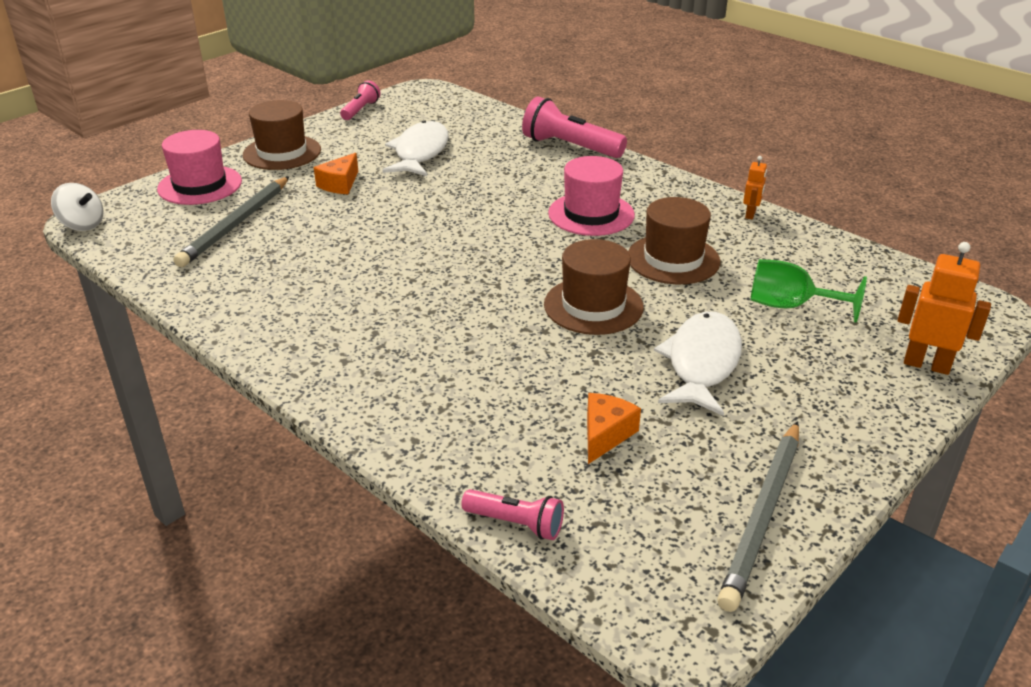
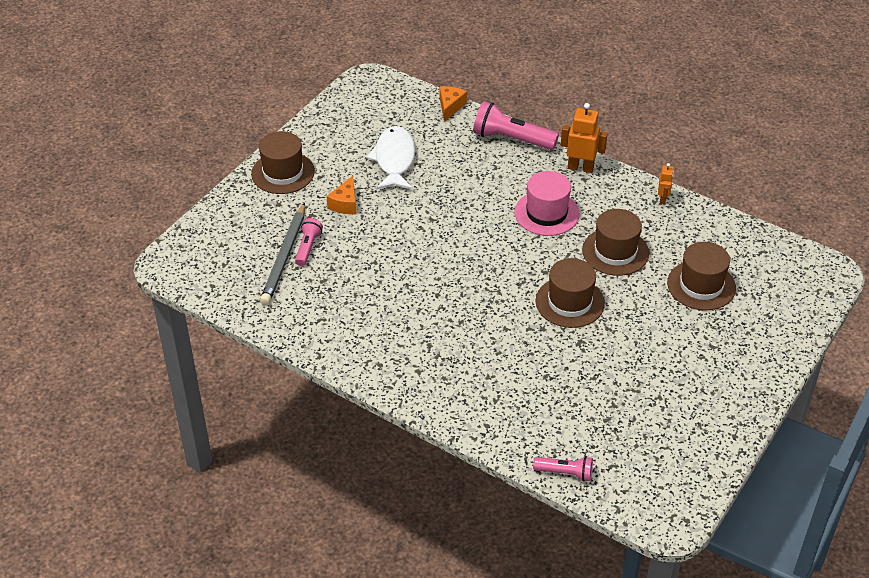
camera: 10 degrees left, 10 degrees up
white spinning top [51,183,104,231] -> none
pink hat [157,130,242,205] -> none
pink flashlight [340,80,381,120] -> pink flashlight moved to [295,218,323,266]
orange cheese [587,393,641,464] -> orange cheese moved to [440,86,467,122]
white fish [654,312,742,416] -> none
grey pencil [717,421,799,612] -> none
green goblet [750,259,867,323] -> brown hat [667,242,736,310]
orange robot [897,242,991,375] -> orange robot moved to [561,103,608,173]

